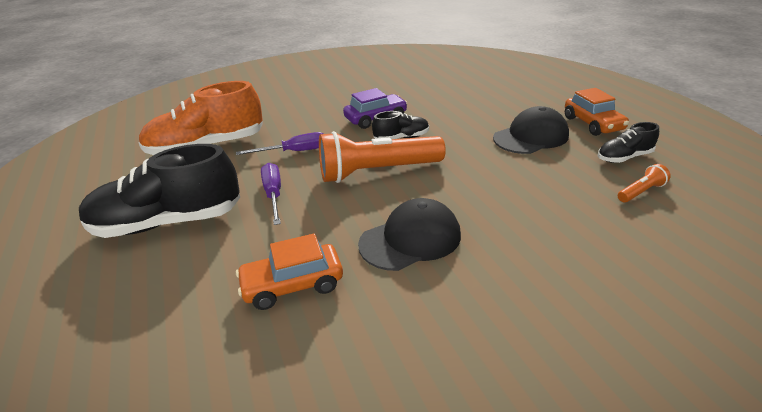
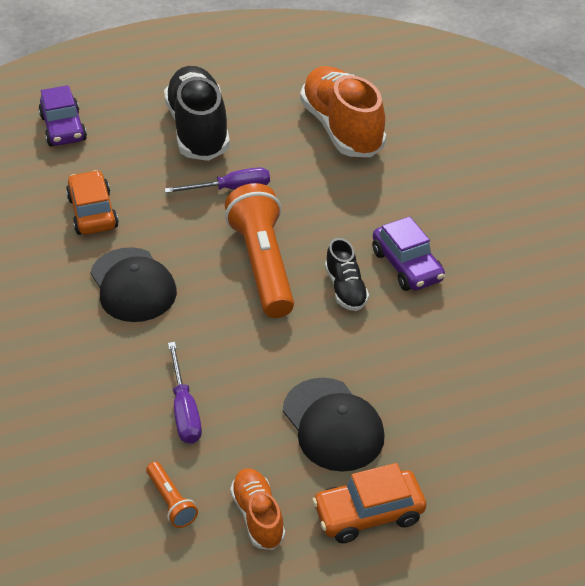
camera: 90 degrees right, 10 degrees up
purple screwdriver [236,132,323,155] -> purple screwdriver moved to [168,342,202,444]
black shoe [598,122,659,163] -> orange shoe [230,468,285,550]
none -> purple car [38,85,87,146]

